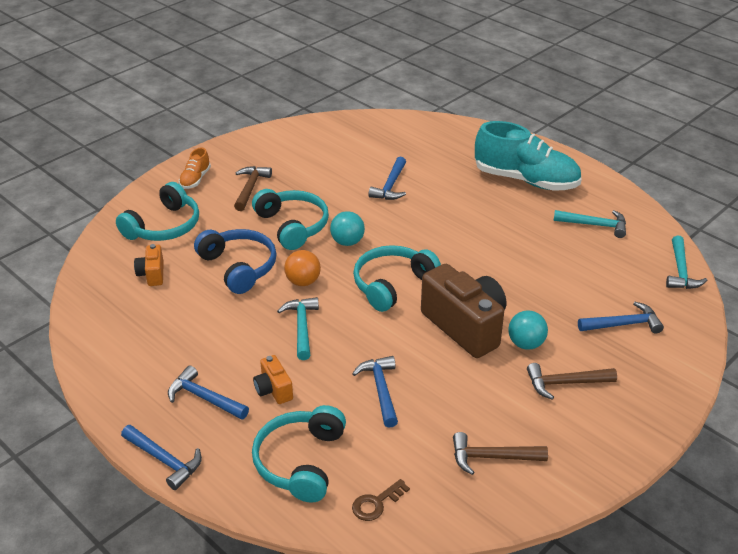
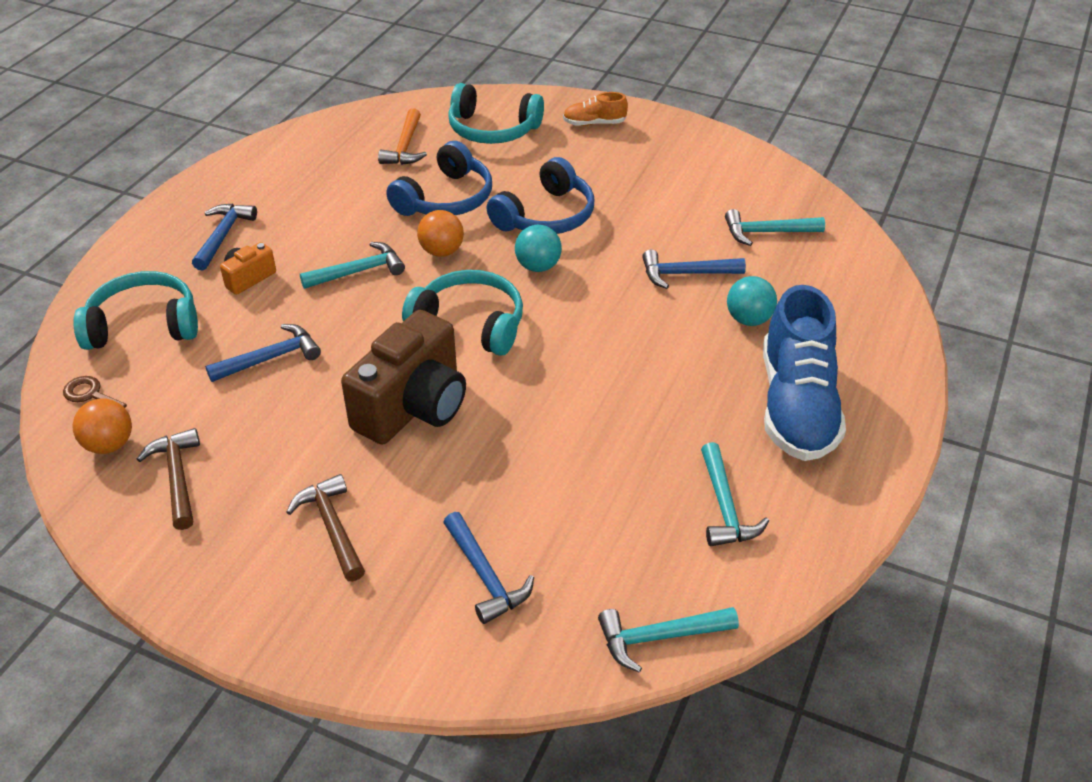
camera: 70 degrees right, 5 degrees up
blue hammer [121,425,202,490] -> none
orange camera [134,244,164,286] -> orange hammer [378,108,427,165]
brown hammer [234,166,272,211] -> none
turquoise headphones [252,189,329,250] -> blue headphones [487,157,594,234]
turquoise shoe [475,121,582,191] -> blue shoe [763,285,846,461]
turquoise ball [508,311,548,350] -> turquoise ball moved to [727,276,777,326]
none -> orange ball [72,398,132,454]
none -> turquoise hammer [725,209,825,246]

